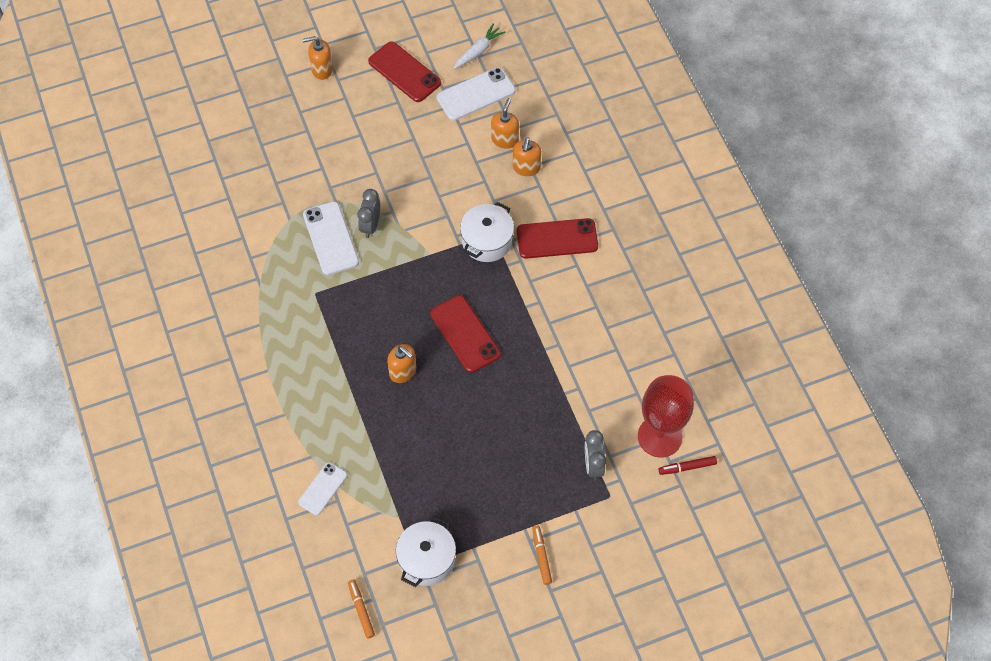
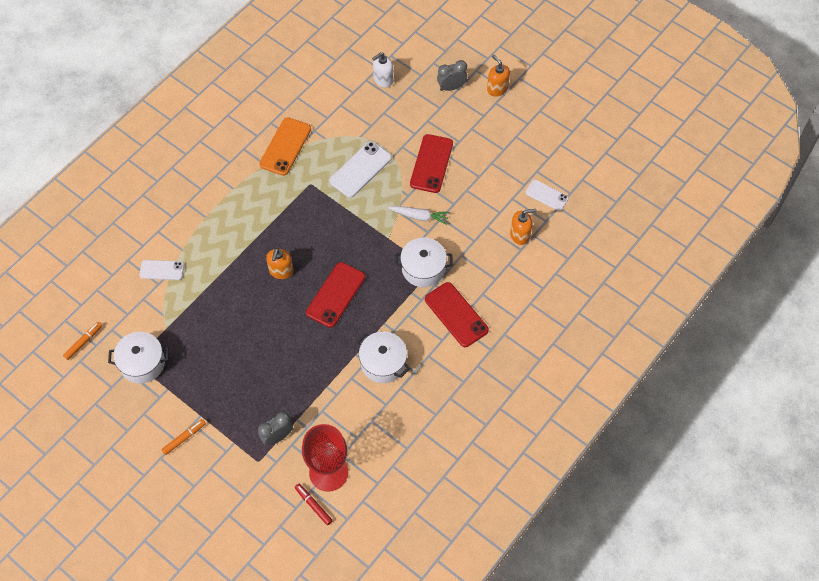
camera: 60 degrees right, 0 degrees up
grey clock [357,189,380,238] -> grey clock moved to [437,60,467,91]
red phone [368,41,441,102] -> red phone moved to [410,134,453,193]
white phone [437,67,516,121] -> white phone [525,180,569,211], size x0.63
white carrot [453,23,506,69] -> white carrot moved to [388,206,450,225]
orange soap dispenser [513,137,541,176] -> none
none -> orange phone [259,117,311,176]
none -> white pot [356,332,410,383]
none -> white soap dispenser [372,52,393,88]

